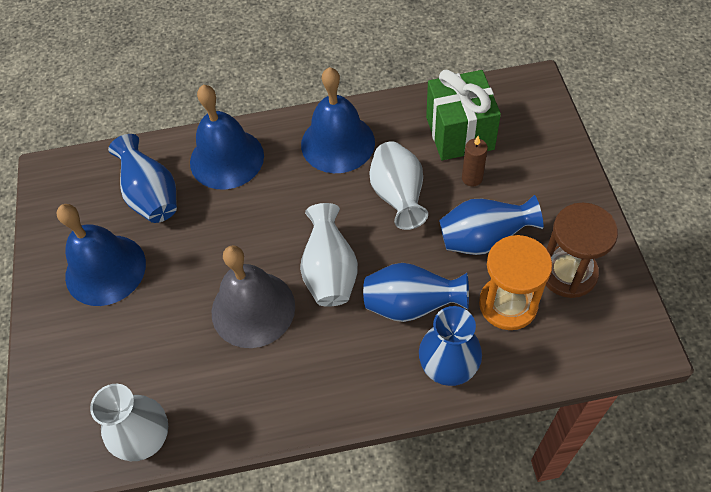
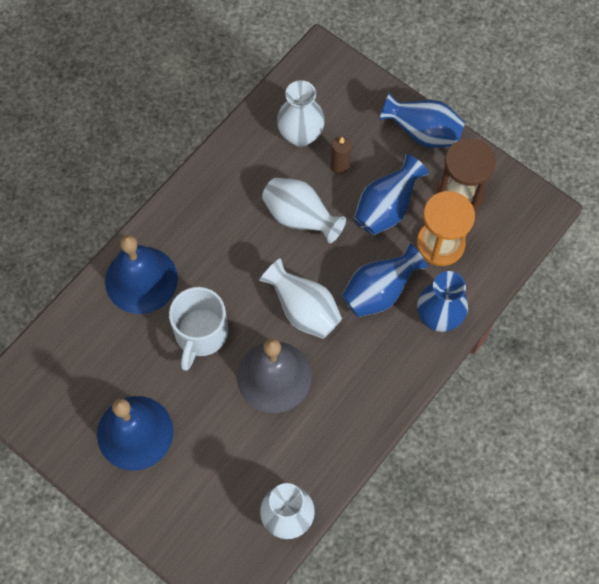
camera: 45 degrees left, 10 degrees up
blue vase [108,134,177,223] -> blue vase moved to [379,93,465,148]
blue bell [301,67,375,173] -> none
green gift [426,70,501,160] -> white vase [277,80,325,147]
none -> white mug [169,287,228,371]

